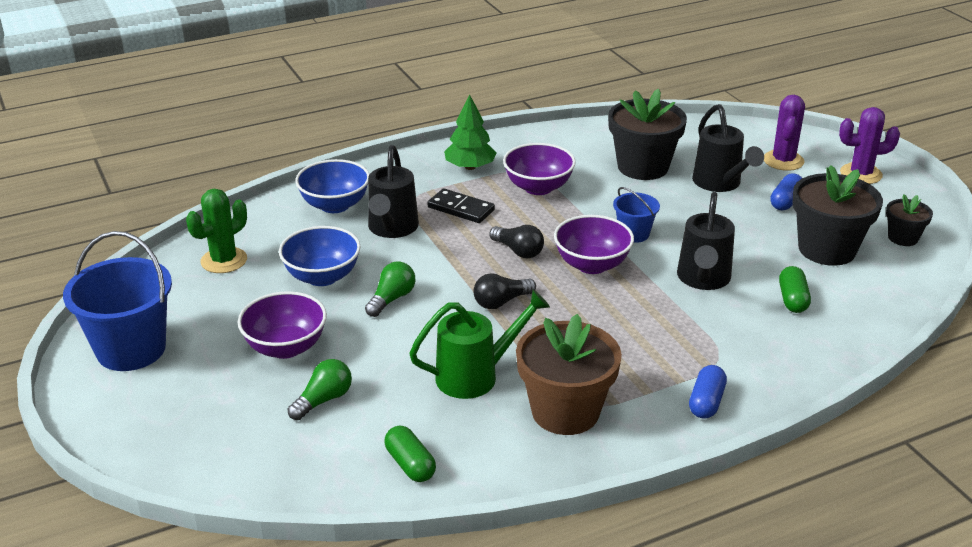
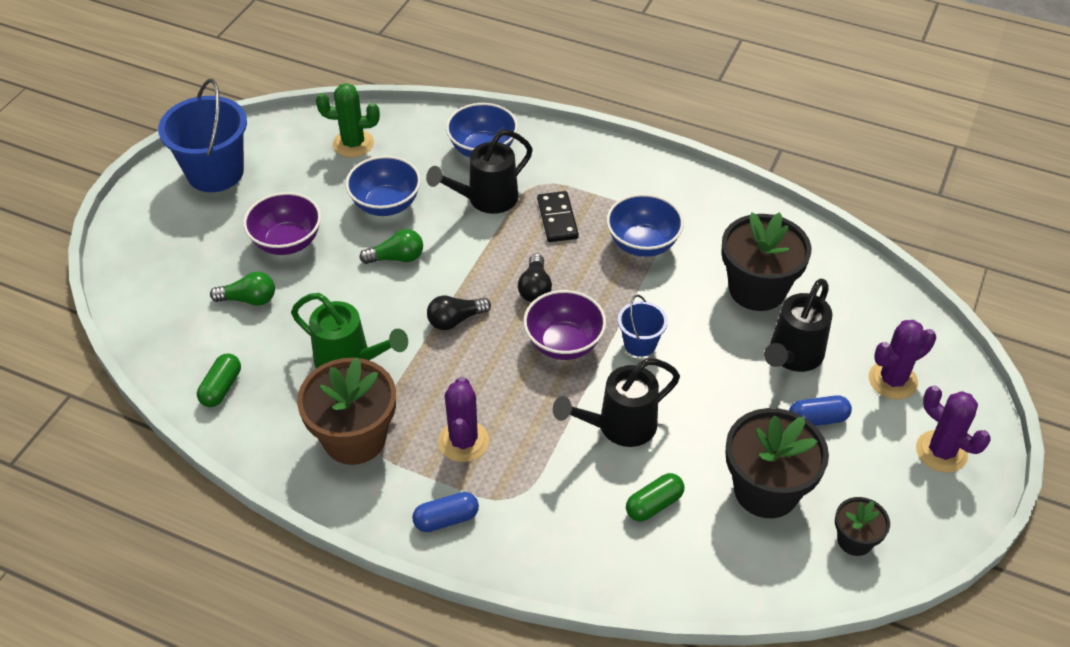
camera: 50 degrees right, 15 degrees up
green tree [444,94,497,170] -> none
black light bulb [473,273,536,309] -> black light bulb turned 45 degrees counterclockwise [427,295,491,330]
purple bowl [503,143,576,195] -> blue bowl [606,194,684,257]
none -> purple cactus [438,377,489,462]

